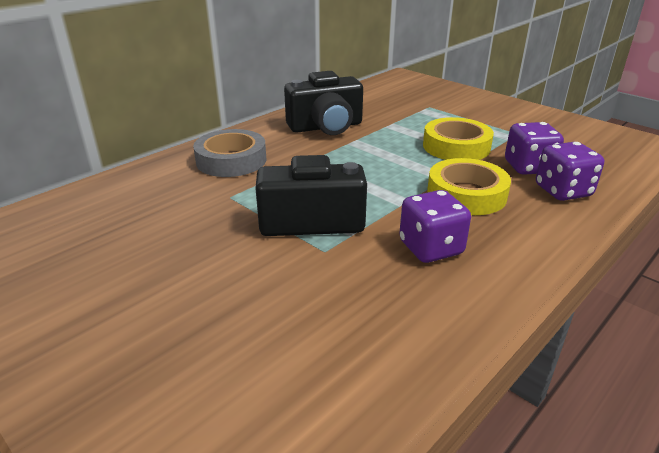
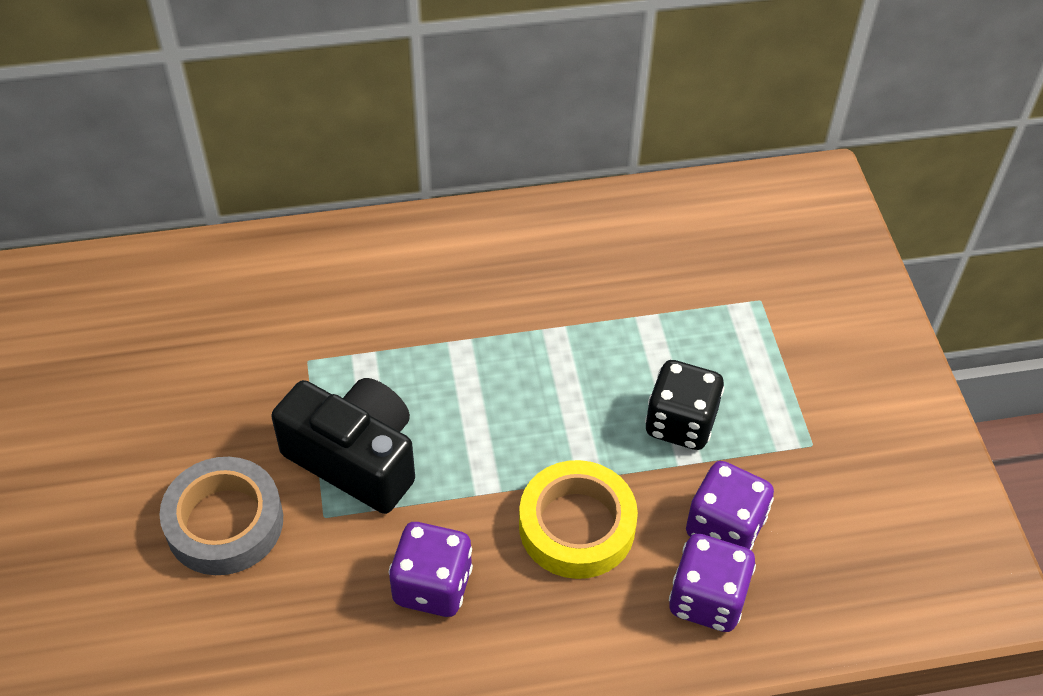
camera: 35 degrees right, 20 degrees up
grey tape [193,129,266,177] -> grey tape moved to [159,457,283,575]
black camera [284,71,363,135] -> none
yellow tape [423,117,494,160] -> black dice [645,360,724,450]

